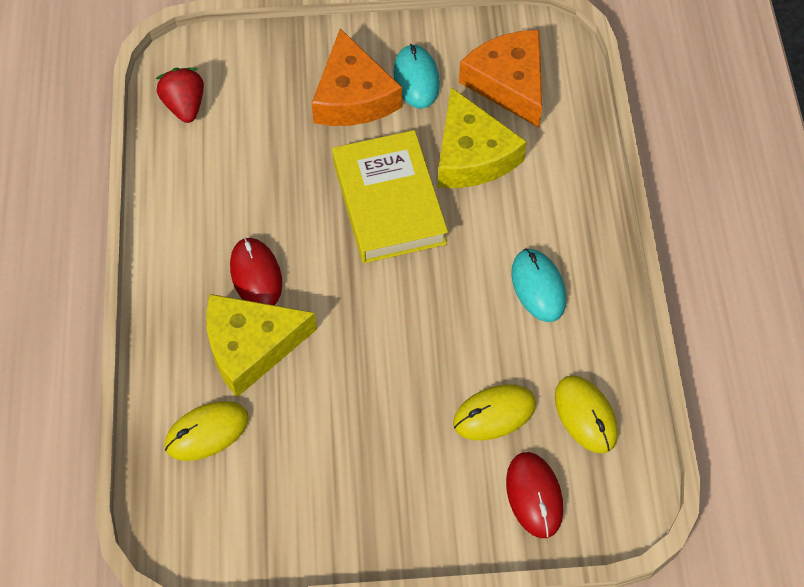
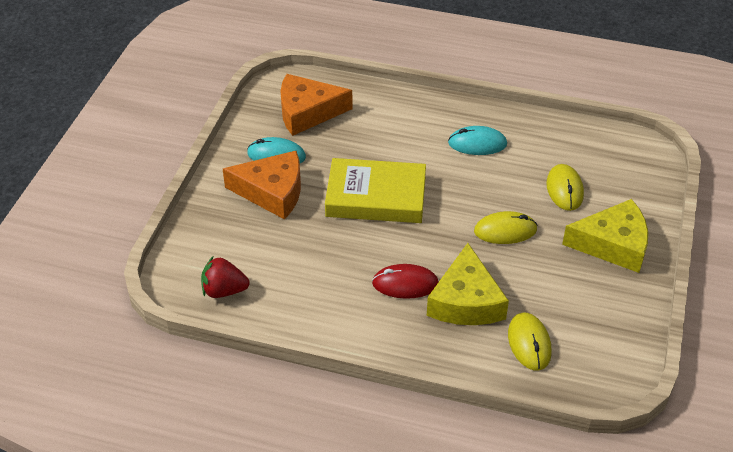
camera: 70 degrees left, 15 degrees down
yellow cheese [438,87,527,188] -> yellow cheese moved to [562,199,648,273]
red mouse [506,452,563,538] -> none
yellow mouse [555,375,618,454] -> yellow mouse moved to [474,211,538,244]

